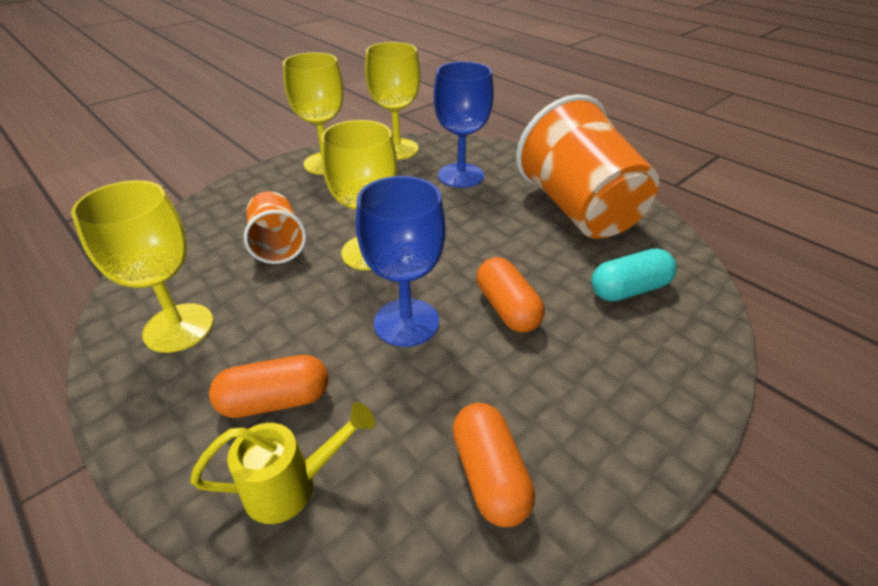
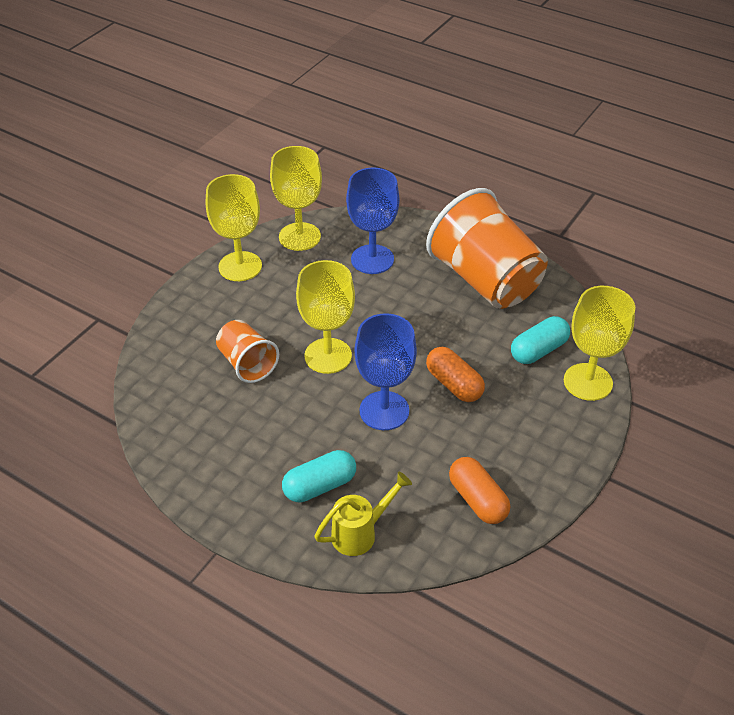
camera: 15 degrees left, 5 degrees up
yellow goblet [71,180,214,353] -> yellow goblet moved to [564,286,635,401]
orange capsule [209,355,328,418] -> turquoise capsule [282,450,356,503]

